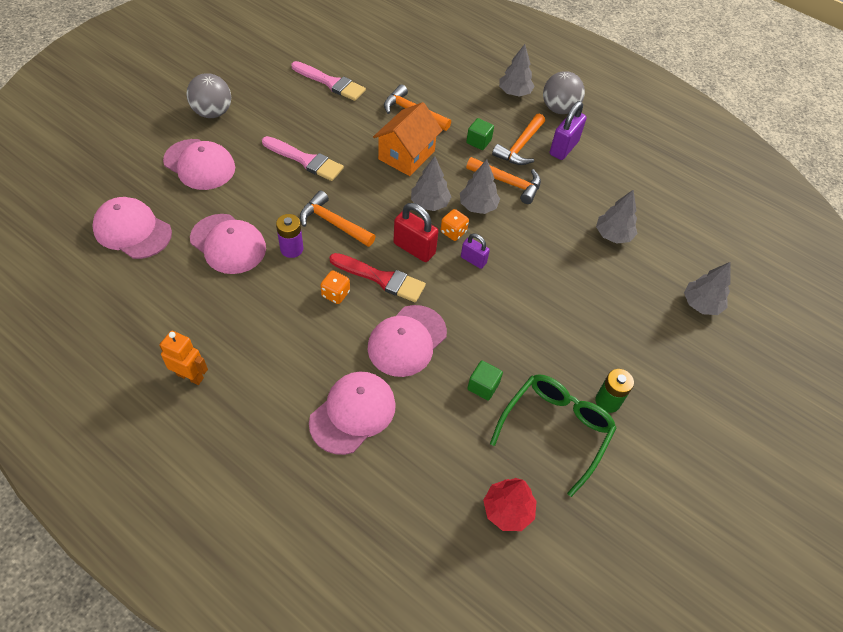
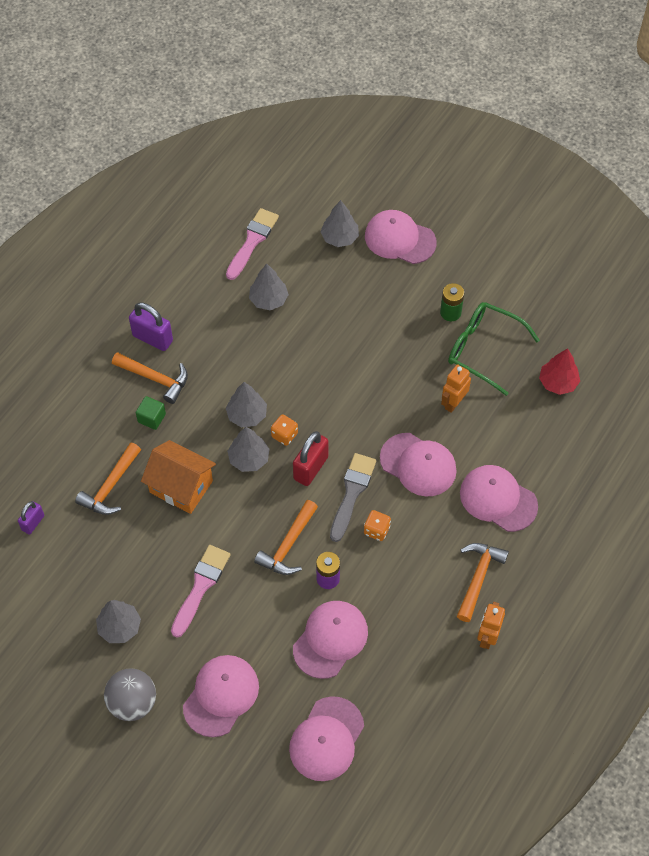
camera: 90 degrees left, 5 degrees up
pink brush [291,61,366,101] -> pink brush moved to [226,208,279,280]
red brush [329,253,426,302] -> grey brush [330,453,376,542]
purple padlock [461,233,490,269] -> purple padlock moved to [18,501,44,534]
orange hammer [466,157,541,204] -> orange hammer moved to [457,543,509,622]
green cube [467,360,503,401] -> orange robot [441,364,471,413]
grey tree [499,44,535,97] -> grey tree moved to [96,600,141,643]
grey ball [543,71,585,114] -> none
none -> pink cap [365,210,437,264]

